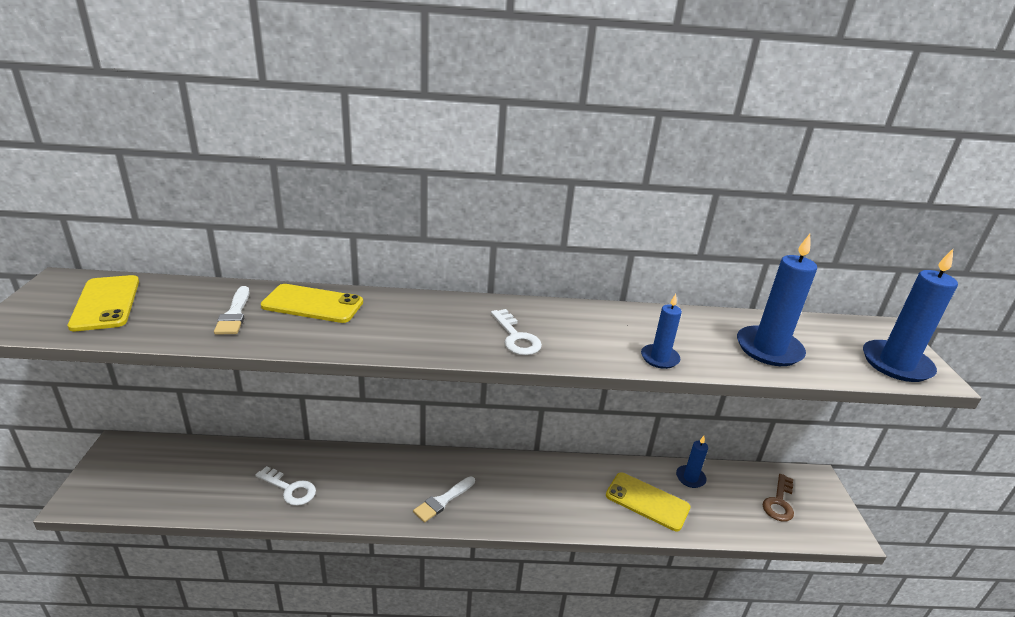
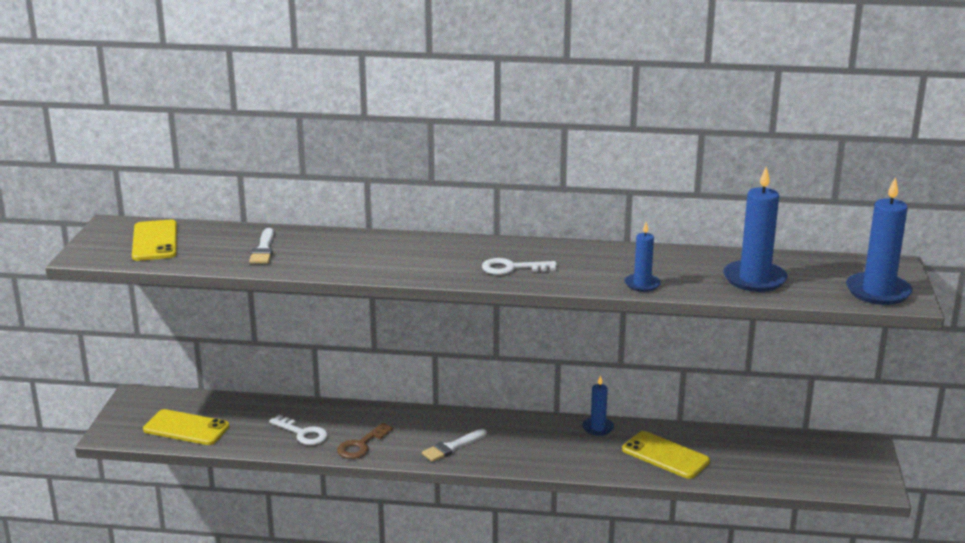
camera: 10 degrees right, 5 degrees down
yellow phone [261,284,363,323] -> yellow phone moved to [143,409,229,445]
white key [491,309,542,355] -> white key turned 105 degrees clockwise [482,258,557,275]
blue candle [676,436,708,488] -> blue candle moved to [582,375,614,436]
brown key [763,474,794,522] -> brown key moved to [337,423,393,459]

